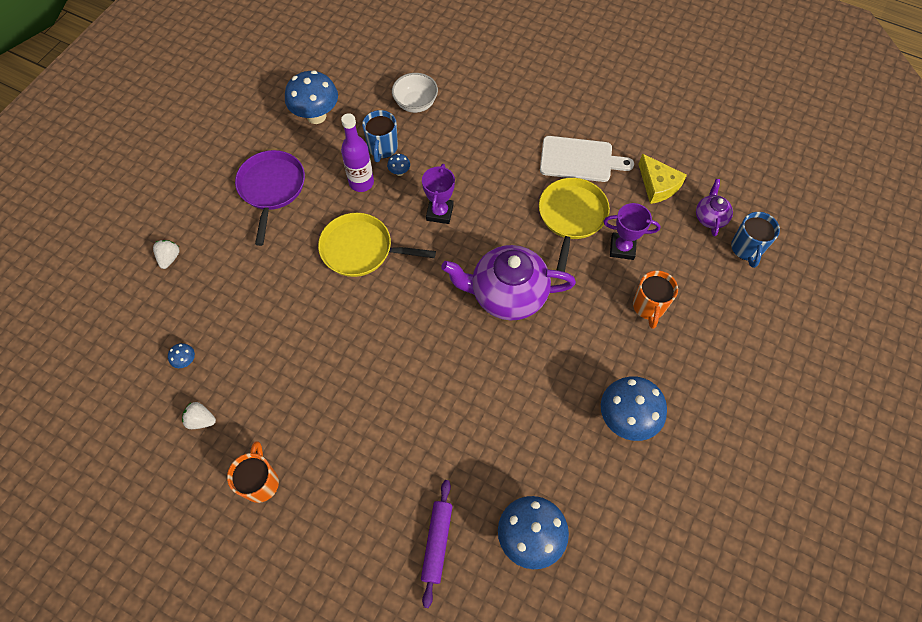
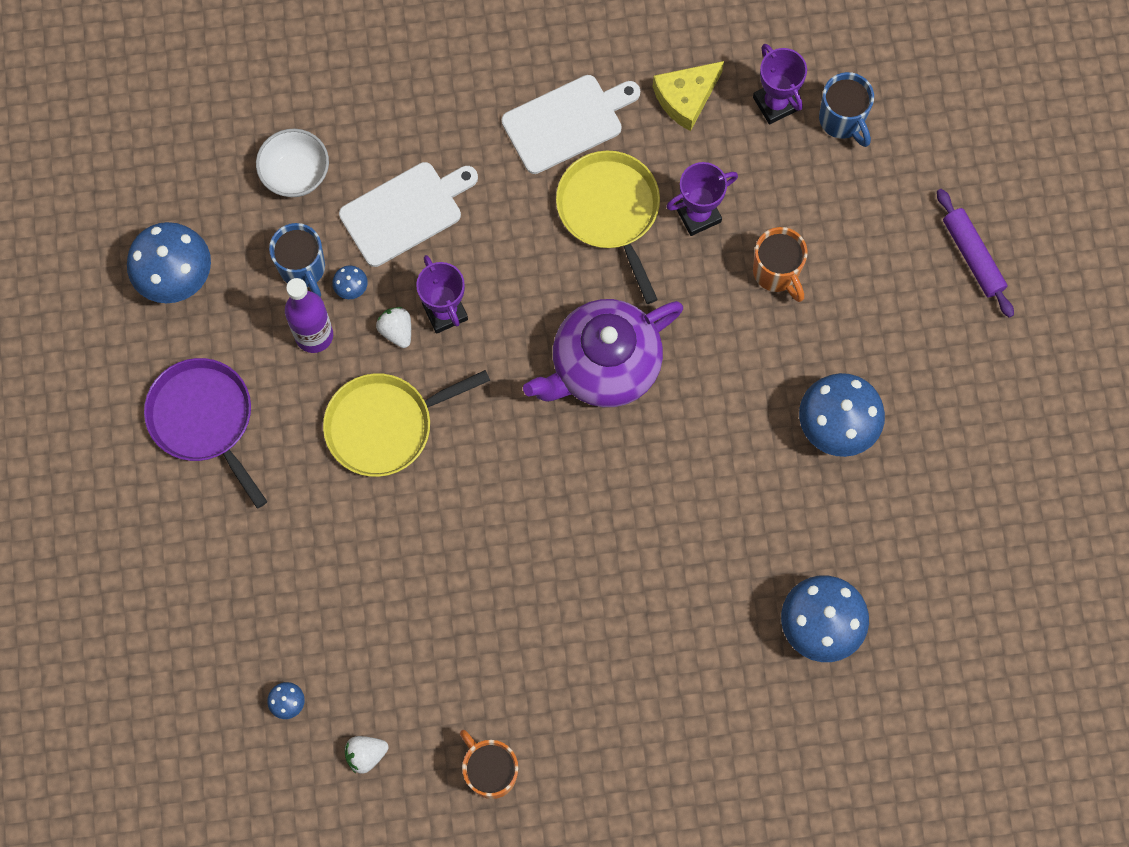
camera: 35 degrees left, 10 degrees up
white strawberry [153,240,180,269] -> white strawberry moved to [376,307,411,348]
purple rolling pin [421,480,453,608] -> purple rolling pin moved to [937,189,1014,318]
yellow cheese [638,154,687,204] -> yellow cheese turned 120 degrees clockwise [653,61,724,131]
purple teapot [696,179,733,236] -> purple trophy [753,44,807,125]
none -> white cutting board [339,162,478,267]

